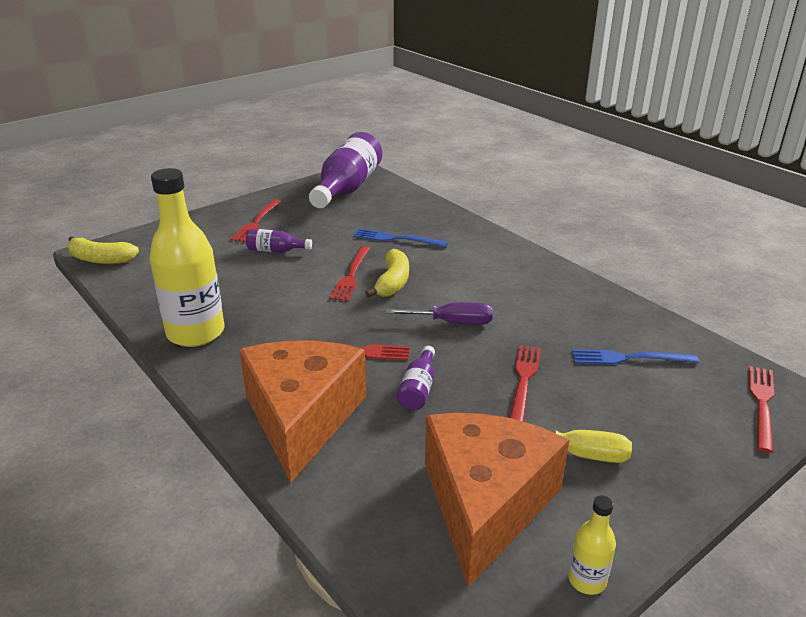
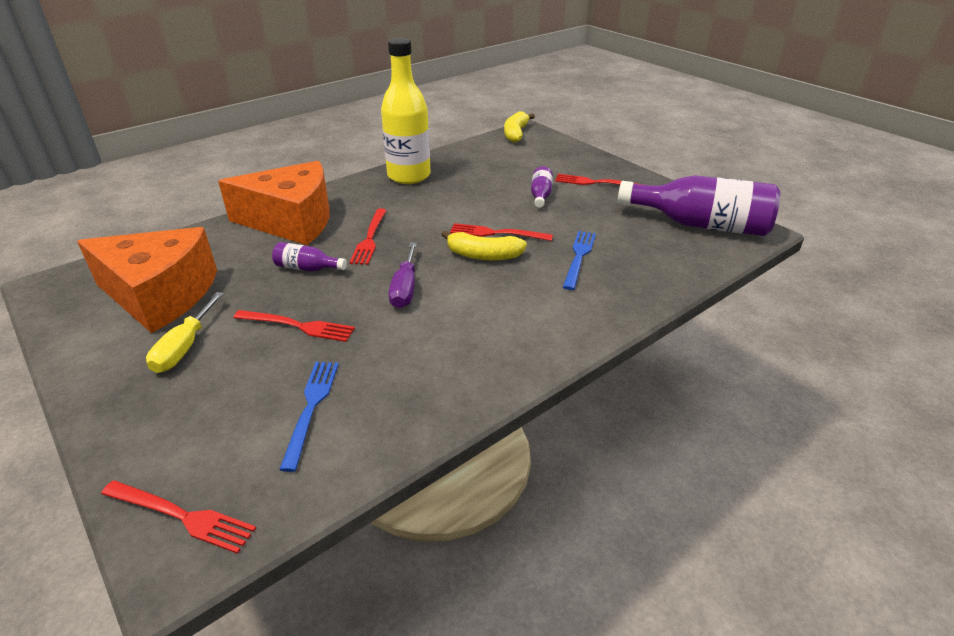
camera: 90 degrees right, 5 degrees up
yellow bottle [568,495,616,595] -> none

